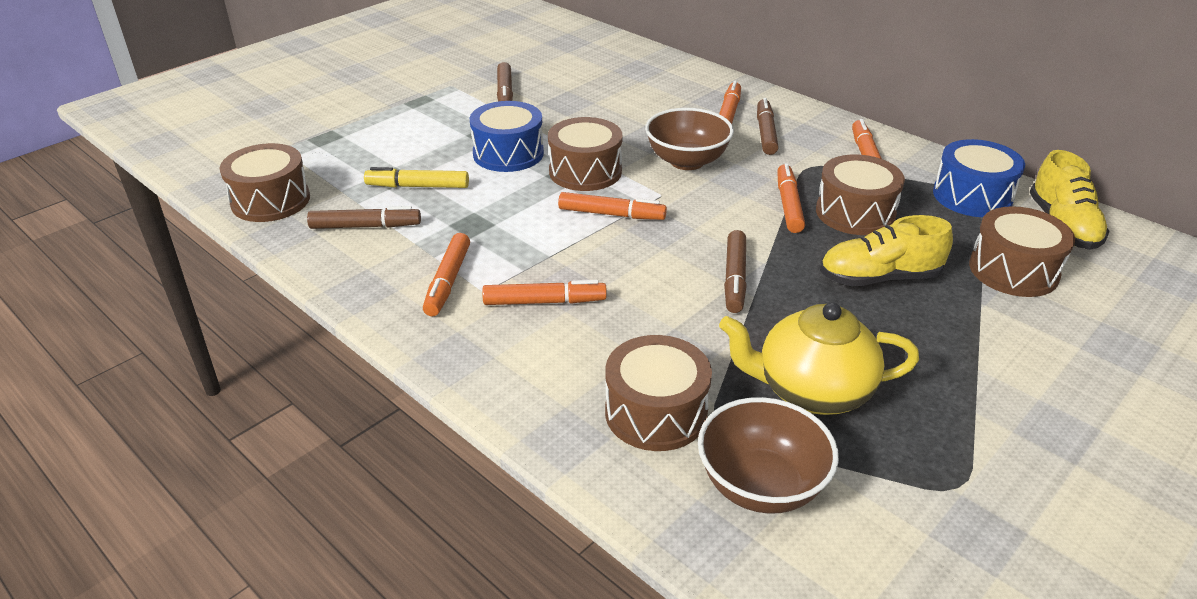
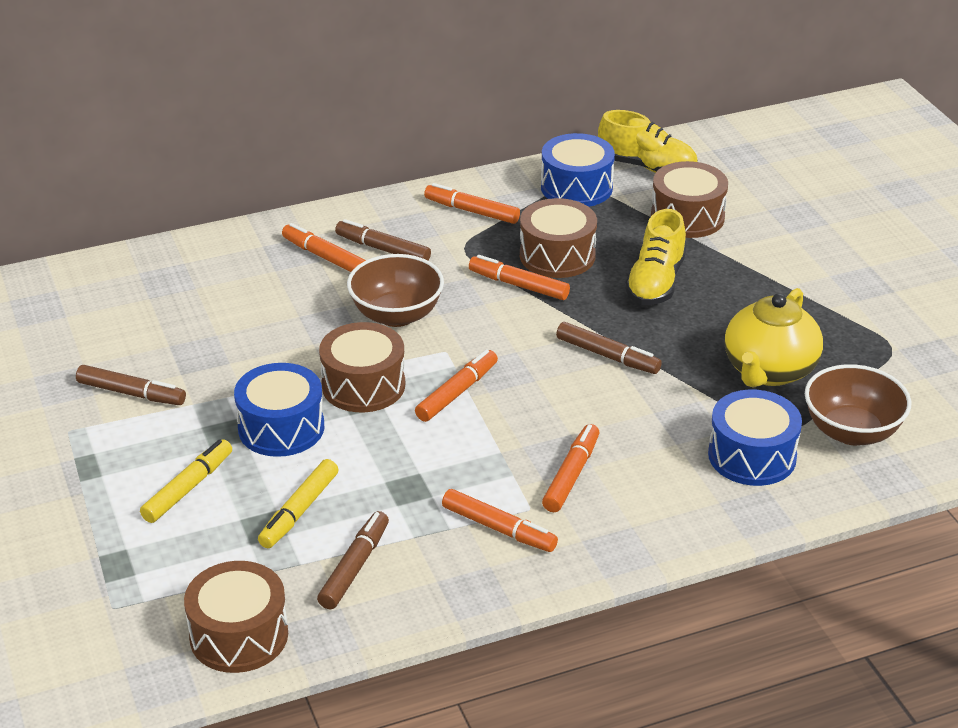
camera: 65 degrees left, 0 degrees up
brown drum [605,335,712,451] -> blue drum [708,389,802,486]
none -> yellow marker [140,439,232,523]

